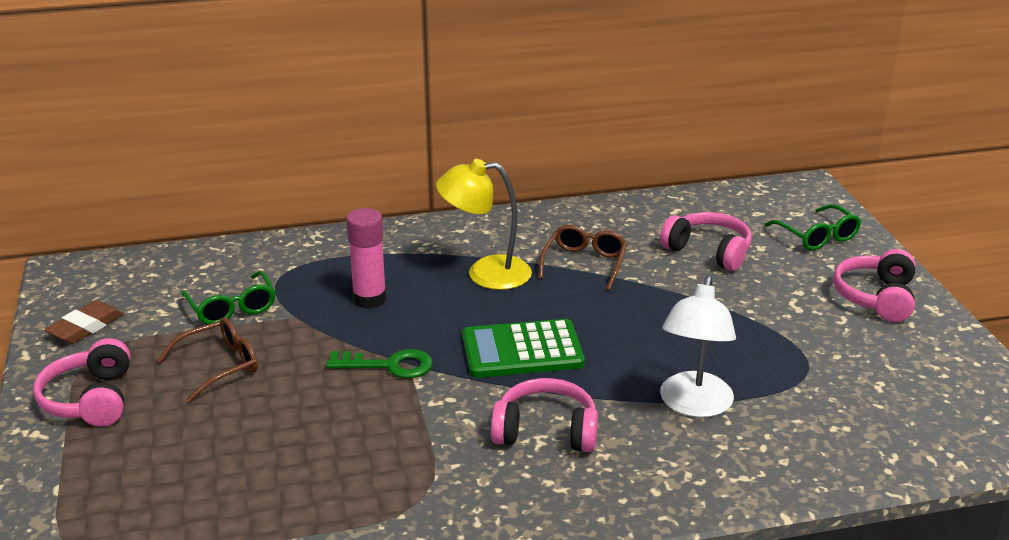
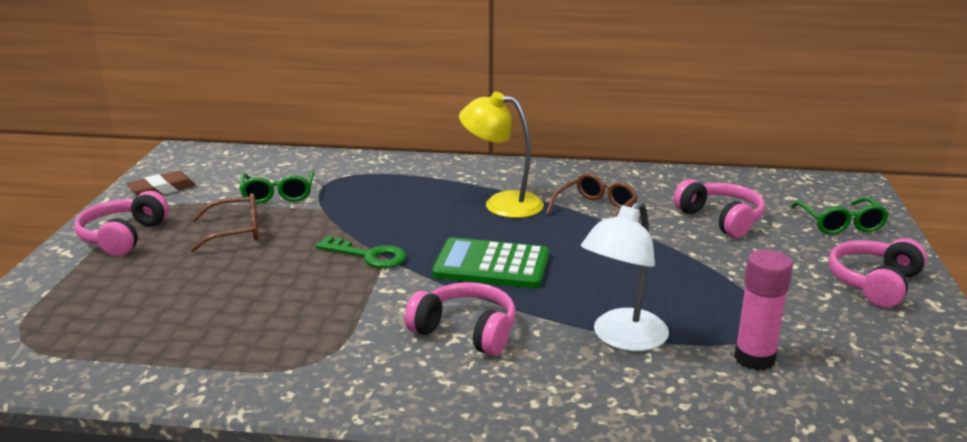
camera: 20 degrees right, 5 degrees down
pink glue stick [346,208,387,309] -> pink glue stick moved to [734,249,793,371]

